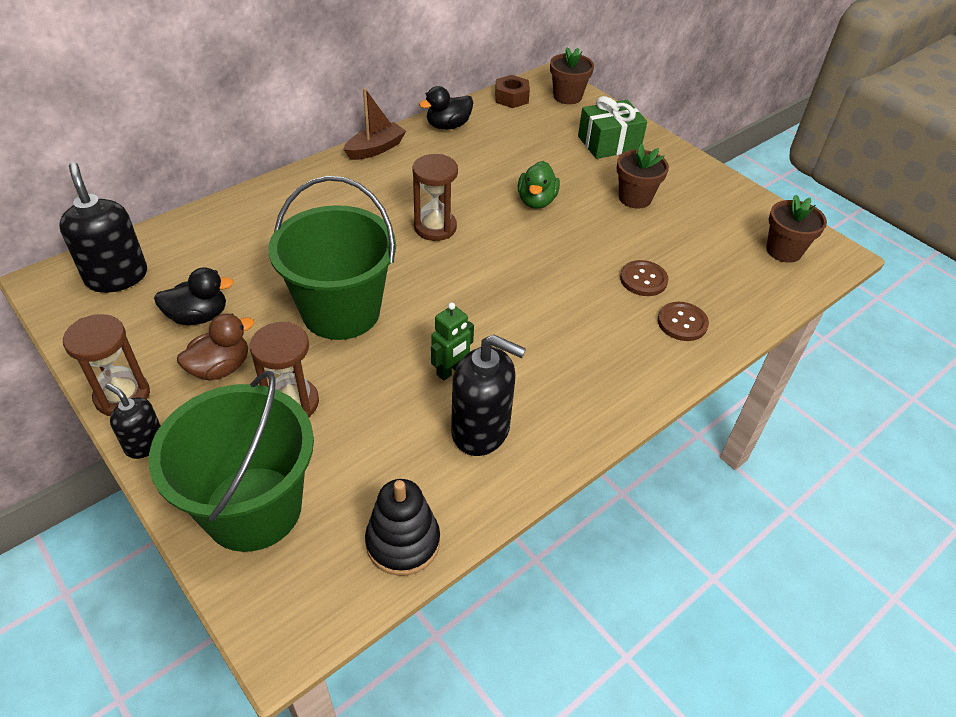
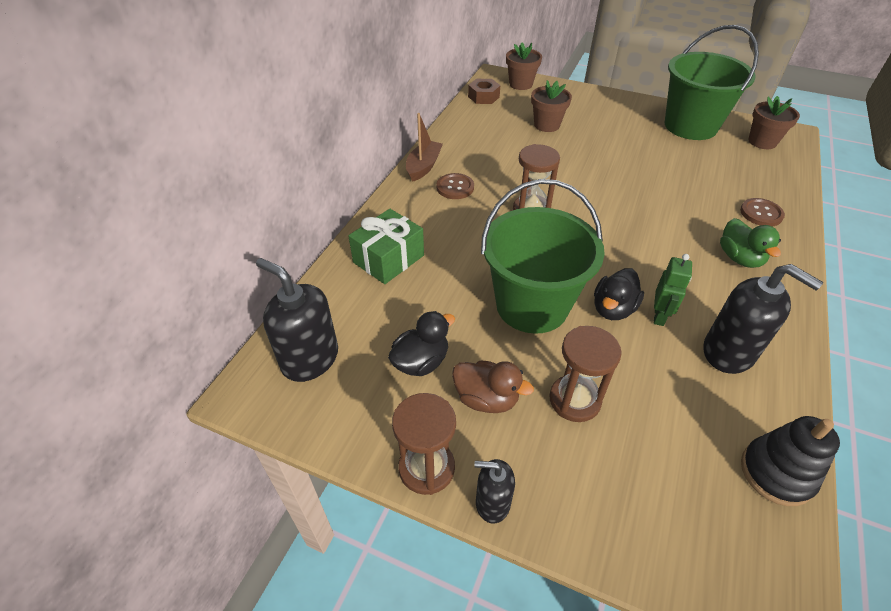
camera: 25 degrees left, 0 degrees up
green bucket [149,371,314,552] -> green bucket moved to [665,25,759,140]
brown duck [177,314,254,381] -> brown duck turned 90 degrees clockwise [452,361,534,413]
black duck [419,86,473,130] -> black duck moved to [594,268,644,320]
black soap dispenser [451,334,526,456] -> black soap dispenser turned 45 degrees clockwise [703,264,823,374]
green duck [518,161,560,209] -> green duck moved to [720,218,781,268]
green gift [578,96,647,159] -> green gift moved to [348,209,424,284]
brown flower pot [617,144,669,209] -> brown flower pot moved to [531,80,572,132]
brown button [620,260,668,296] -> brown button moved to [436,173,474,199]

